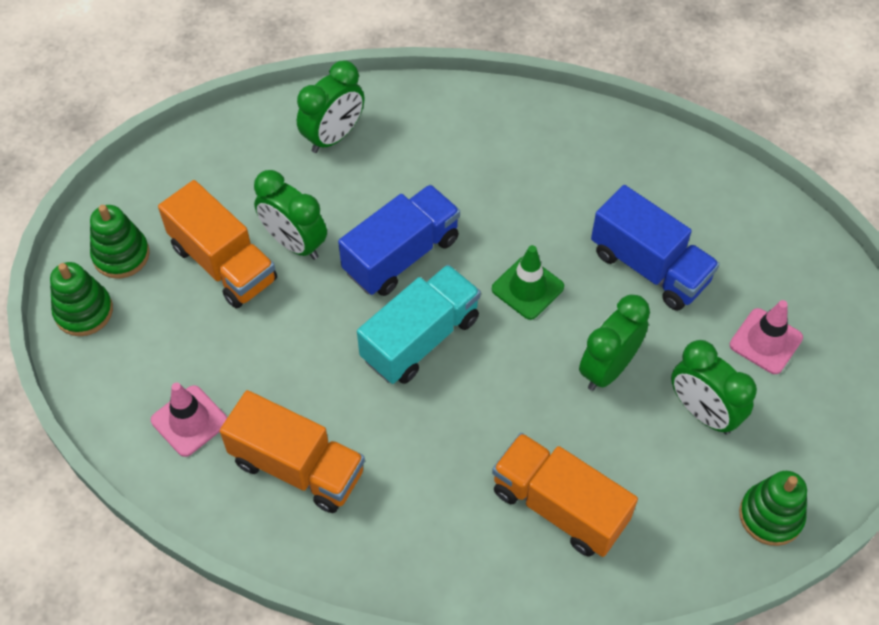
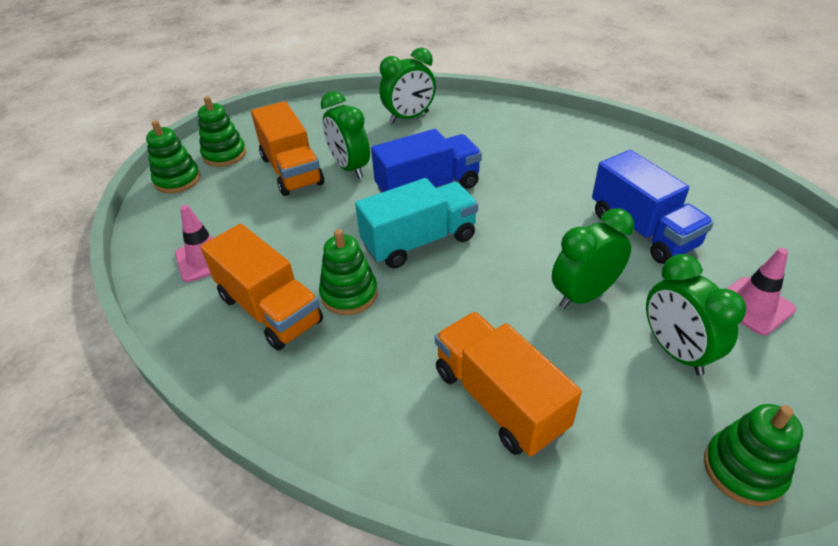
camera: 20 degrees right, 15 degrees down
green traffic cone [492,245,564,320] -> none
none -> green stacking toy [319,229,378,315]

